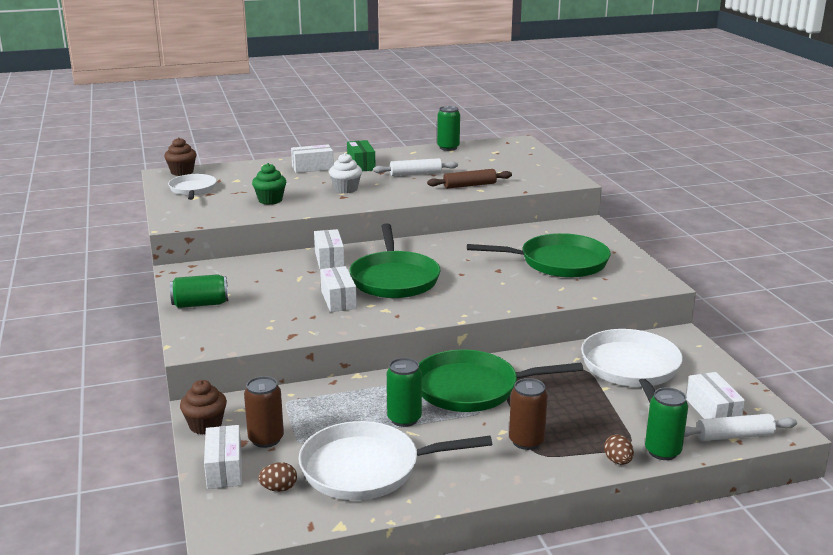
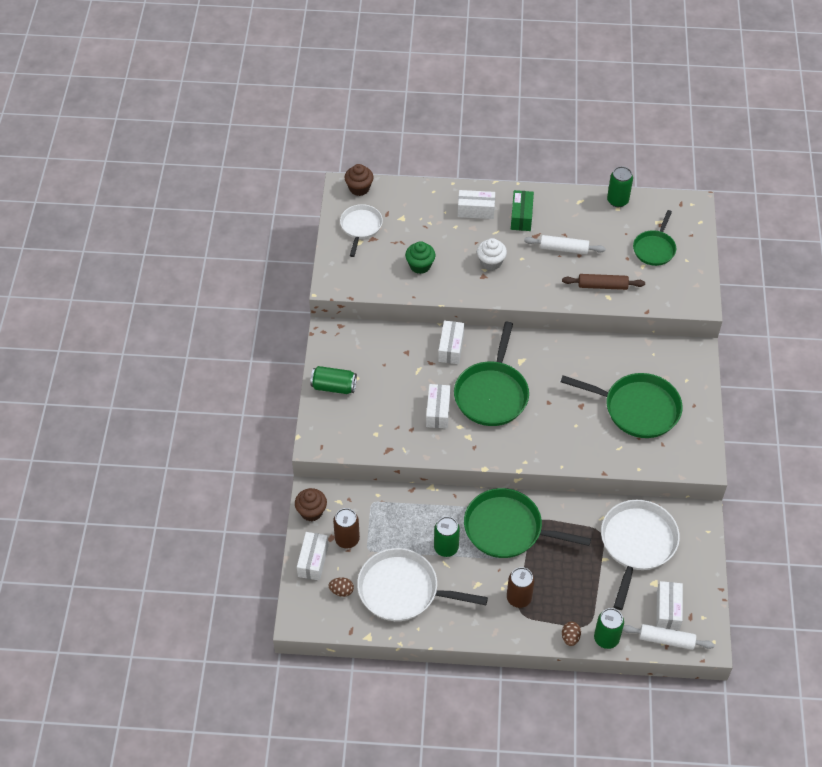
camera: 20 degrees right, 30 degrees up
none -> green pan [633,210,676,266]

